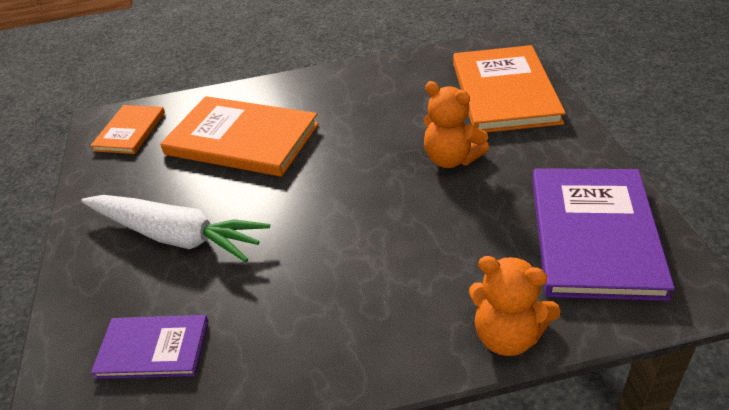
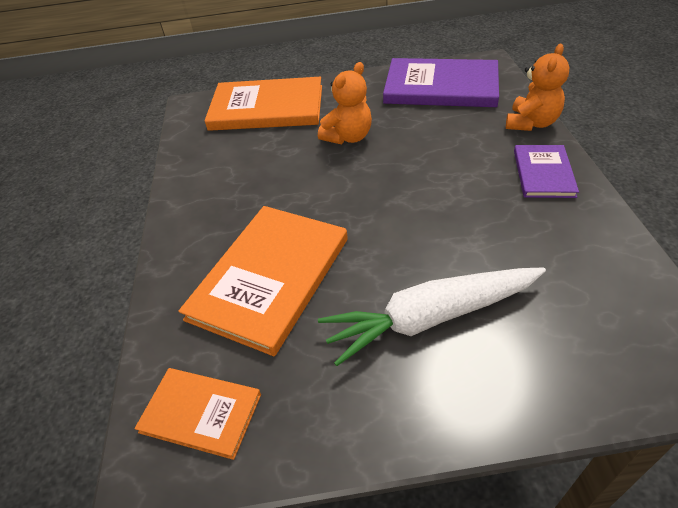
camera: 85 degrees left, 5 degrees up
white carrot [81,195,270,262] -> white carrot turned 135 degrees counterclockwise [318,268,546,366]
purple book [91,315,209,379] -> purple book moved to [514,145,579,198]

